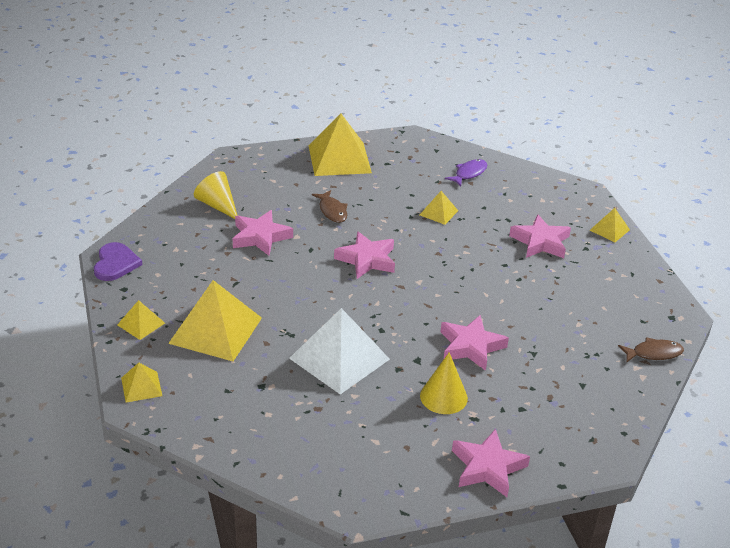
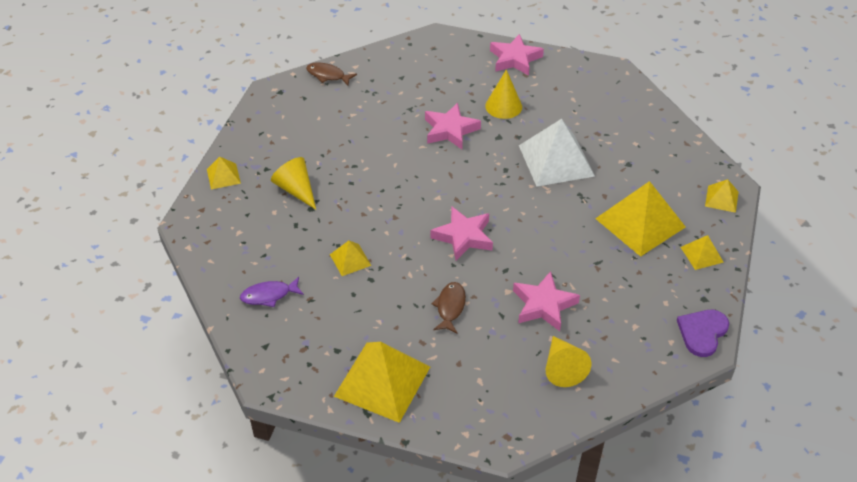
camera: 145 degrees left, 10 degrees up
pink star [509,214,571,258] -> yellow cone [271,157,316,210]

